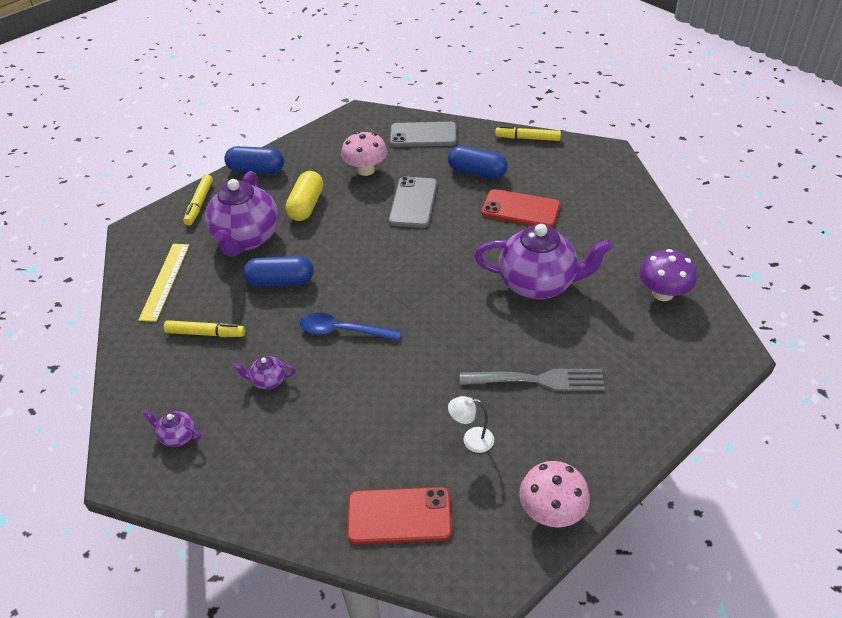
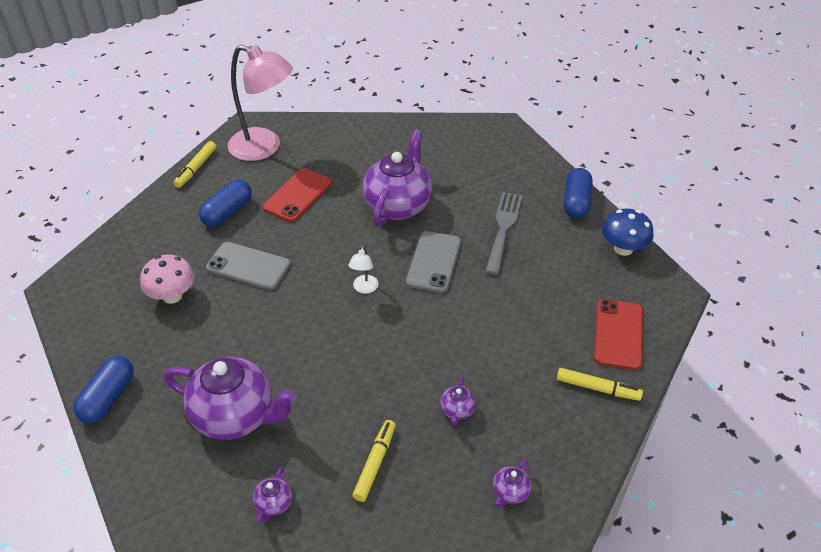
camera: 80 degrees left, 0 degrees up
yellow ruler [139,244,190,322] -> purple teapot [253,467,292,523]
yellow marker [183,174,213,225] -> yellow marker moved to [557,368,643,401]
blue capsule [243,256,313,287] -> blue capsule moved to [564,168,593,219]
yellow capsule [285,171,323,221] -> none
blue spoon [299,313,401,340] -> none
grey phone [390,122,457,147] -> grey phone moved to [406,231,461,293]
white lamp [448,396,494,453] -> white lamp moved to [348,246,379,294]
pink mushroom [519,461,590,528] -> blue mushroom [602,209,654,256]
purple mushroom [639,249,697,301] -> none
none -> pink lamp [228,45,293,161]

